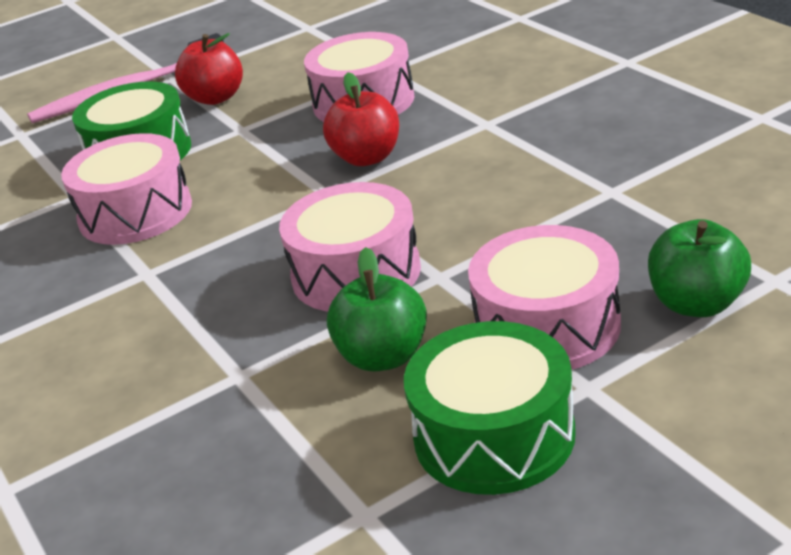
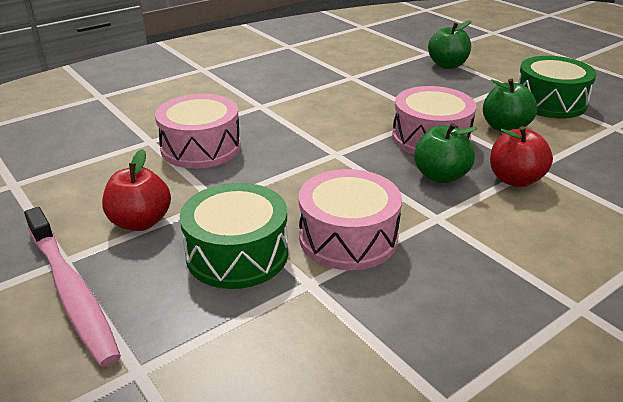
camera: 100 degrees left, 0 degrees up
red apple [323,72,399,166] -> red apple moved to [490,126,553,187]
pink drum [468,225,621,370] -> none
none -> green apple [414,123,478,183]

